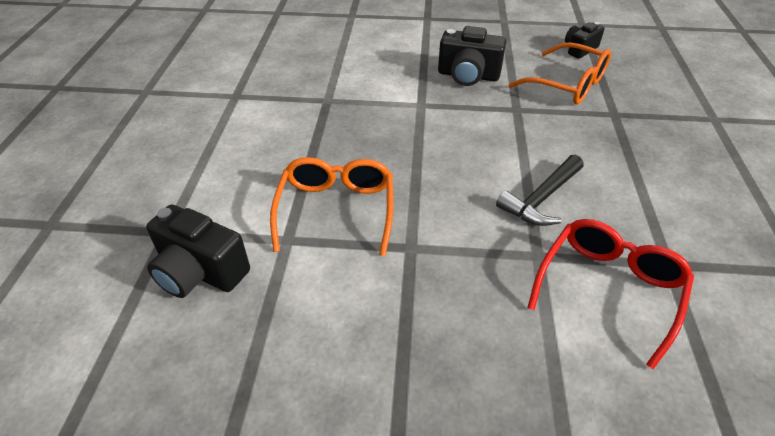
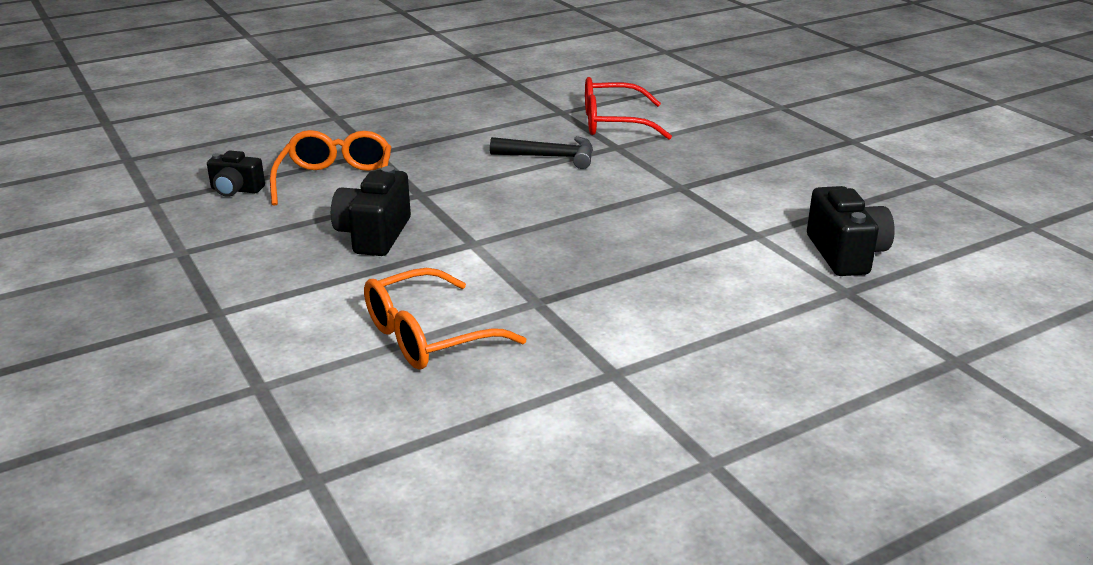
camera: 125 degrees left, 15 degrees down
orange glasses [270,157,393,256] -> orange glasses moved to [364,268,526,370]
black camera [438,26,506,86] -> black camera turned 150 degrees counterclockwise [331,166,411,256]

